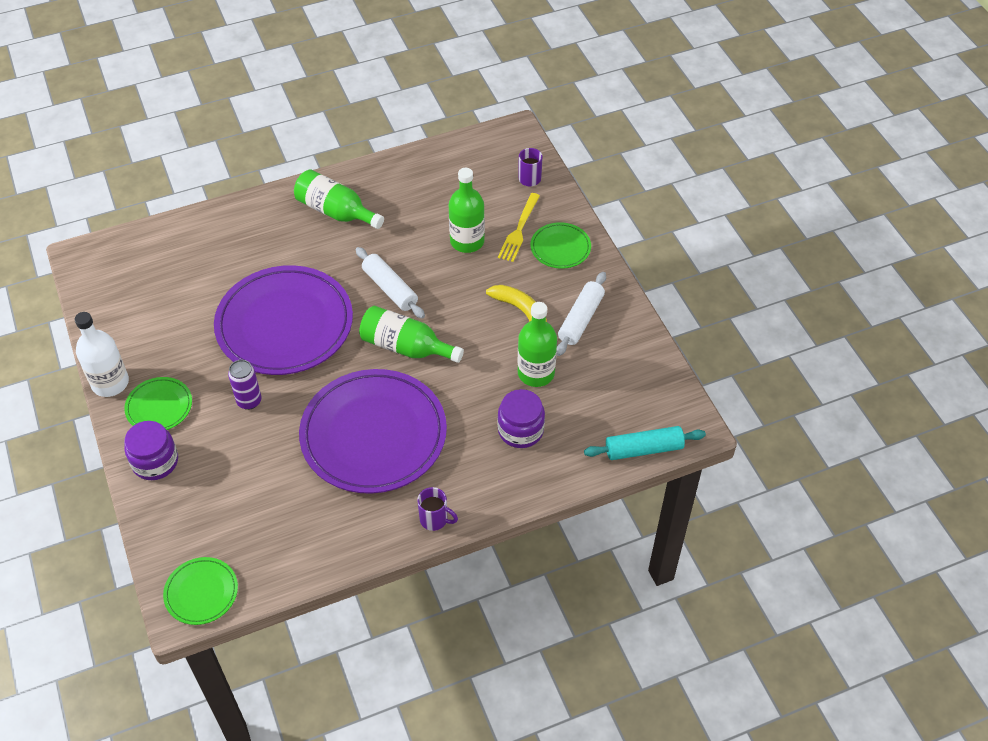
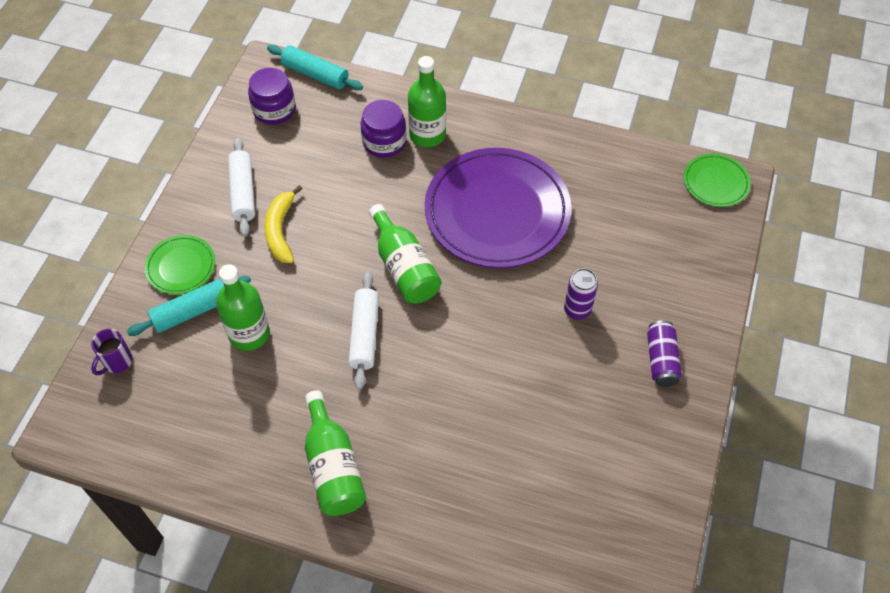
camera: 140 degrees left, 5 degrees up
white bottle [75,312,129,397] -> none
green plate [124,377,192,430] -> purple can [647,320,682,387]
purple jar [124,421,178,480] -> purple jar moved to [248,68,295,125]
purple plate [214,265,353,375] -> none
purple mug [417,487,458,531] -> none
yellow fork [498,193,540,262] -> turquoise rolling pin [127,276,251,336]
green bottle [518,302,557,387] -> green bottle moved to [408,56,446,147]
white rolling pin [556,272,606,356] -> white rolling pin turned 75 degrees counterclockwise [228,138,255,237]

